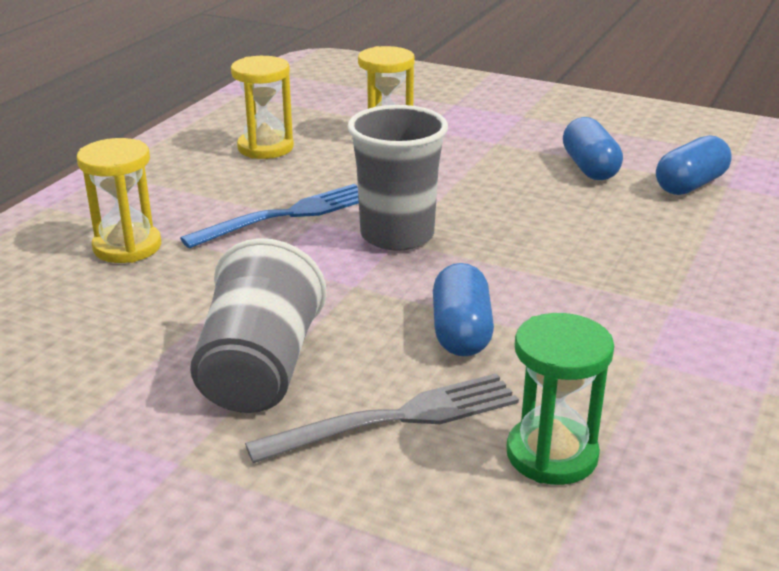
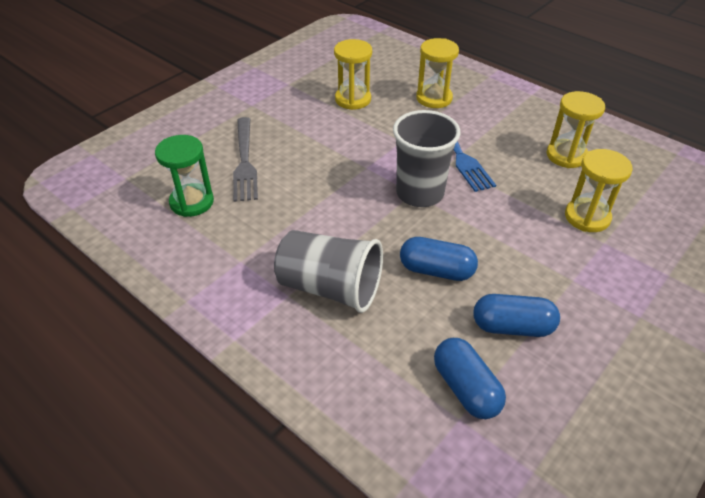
camera: 105 degrees right, 15 degrees up
grey cup [190,238,327,413] -> grey cup moved to [274,230,383,313]
blue capsule [433,263,494,357] -> blue capsule moved to [400,237,478,281]
none -> yellow hourglass [334,39,372,110]

